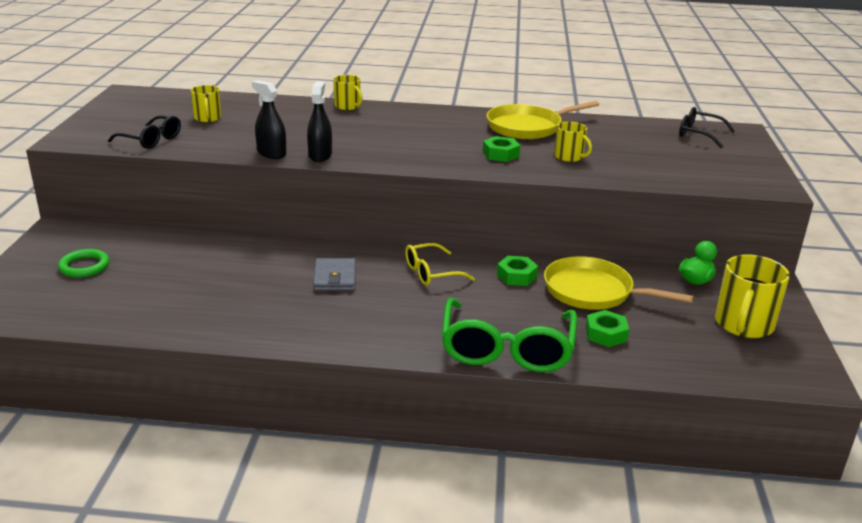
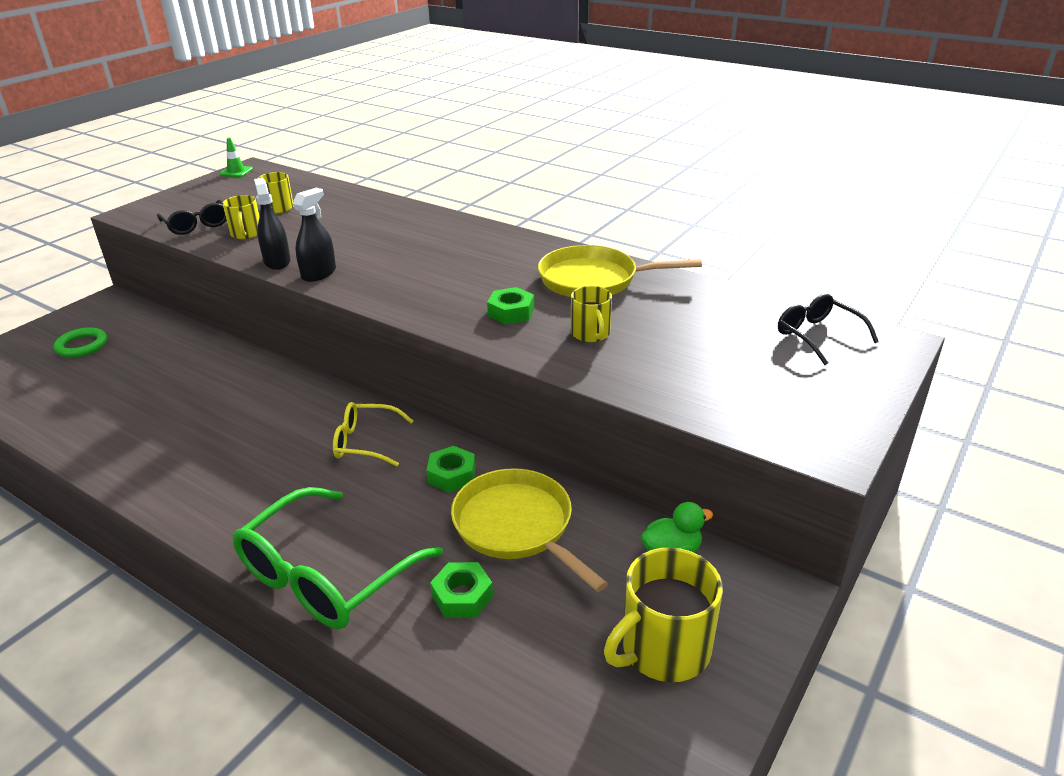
camera: 30 degrees right, 5 degrees up
grey wallet [313,258,356,291] -> none
yellow mug [333,75,363,110] -> yellow mug moved to [222,195,260,239]
none -> green traffic cone [219,137,253,177]

